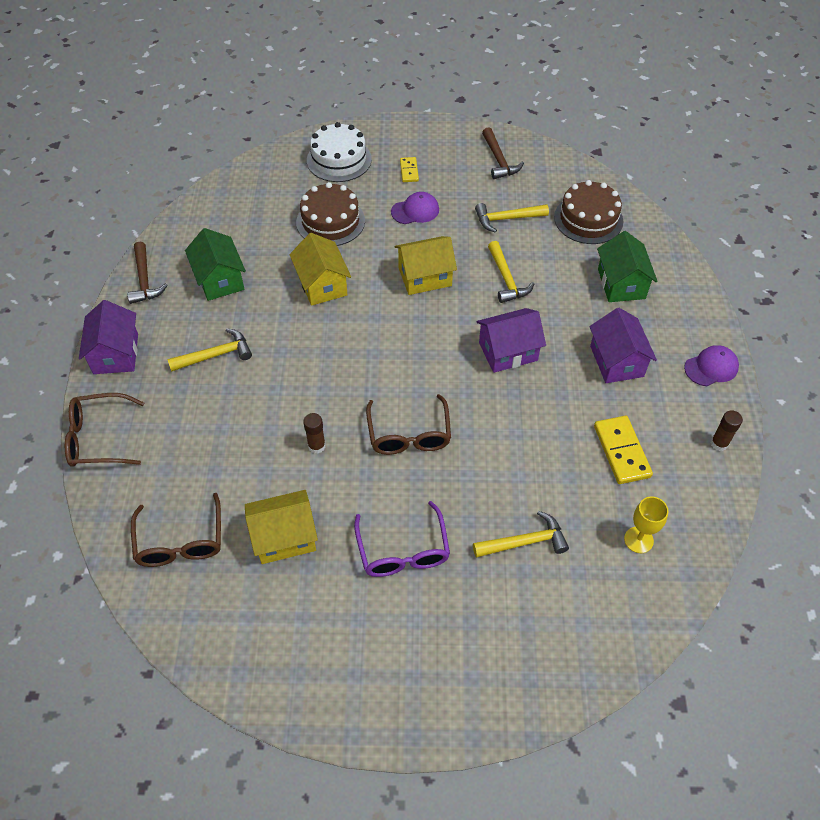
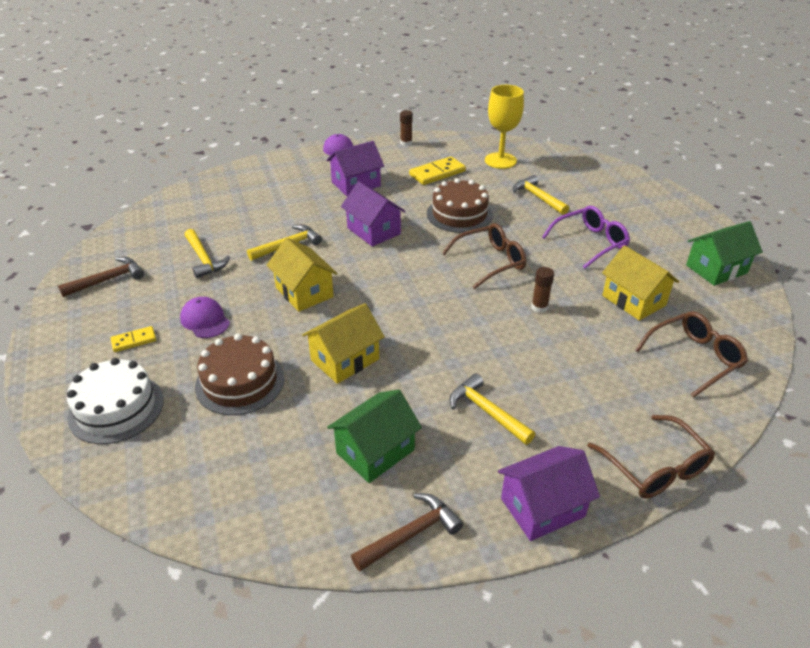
camera: 110 degrees left, 15 degrees down
brown cake [554,180,623,244] -> brown cake moved to [427,178,493,233]
green house [597,231,658,302] -> green house moved to [686,221,763,286]
yellow goblet [624,497,669,553] -> yellow goblet [485,85,524,169], size x1.65

